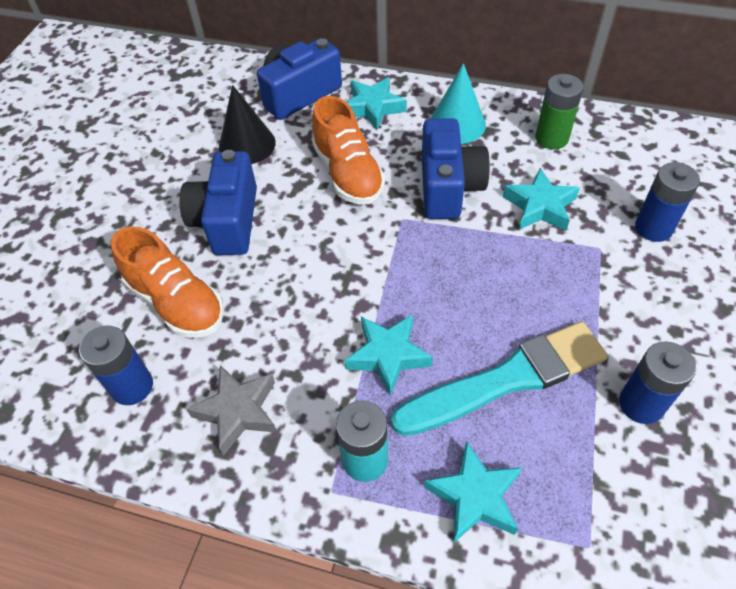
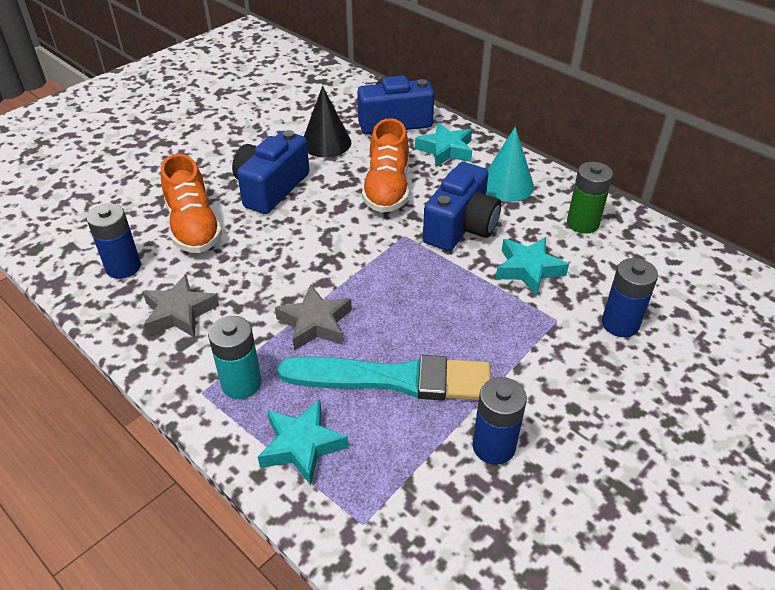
camera: 25 degrees right, 10 degrees down
turquoise star [345,315,433,396] -> grey star [275,284,352,351]

